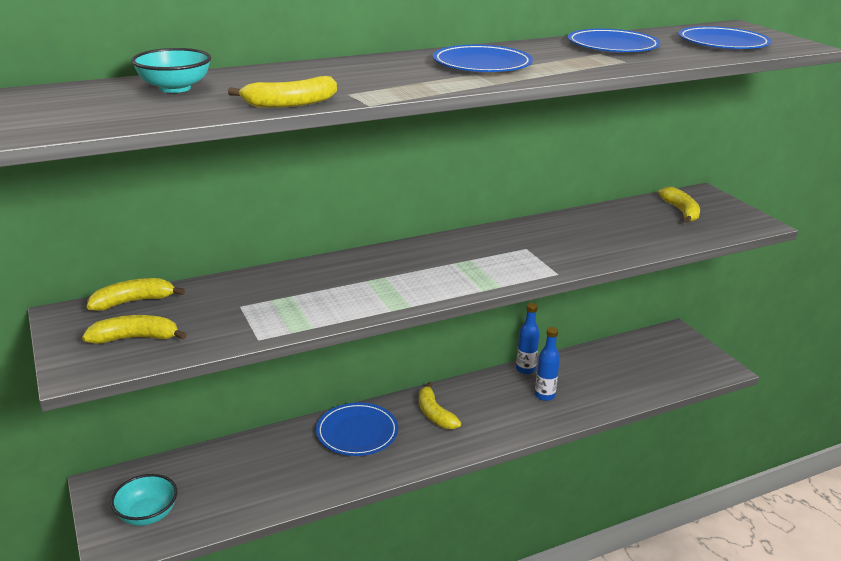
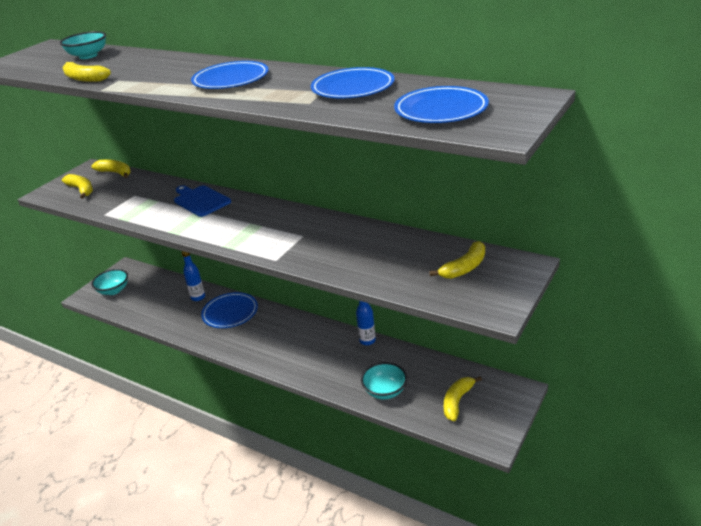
camera: 60 degrees right, 5 degrees up
yellow banana [419,382,461,429] -> yellow banana moved to [444,376,482,421]
blue bottle [535,327,560,401] -> blue bottle moved to [182,251,205,301]
none -> blue cutting board [174,185,231,217]
none -> turquoise bowl [361,362,407,399]

